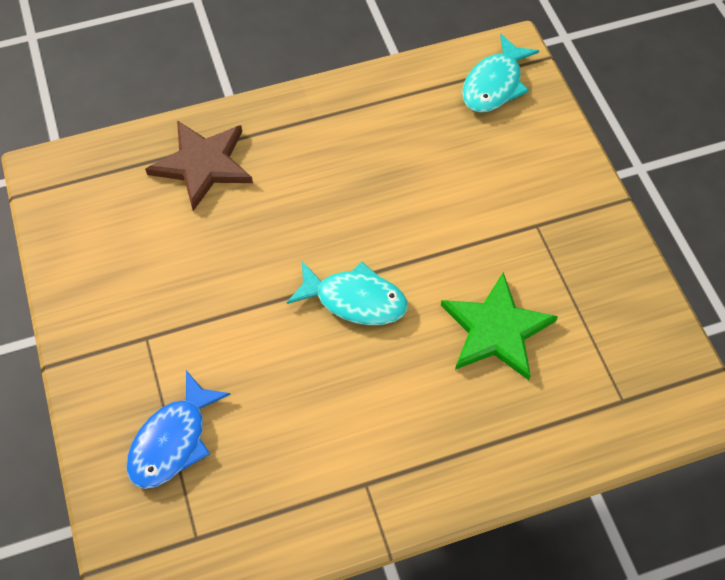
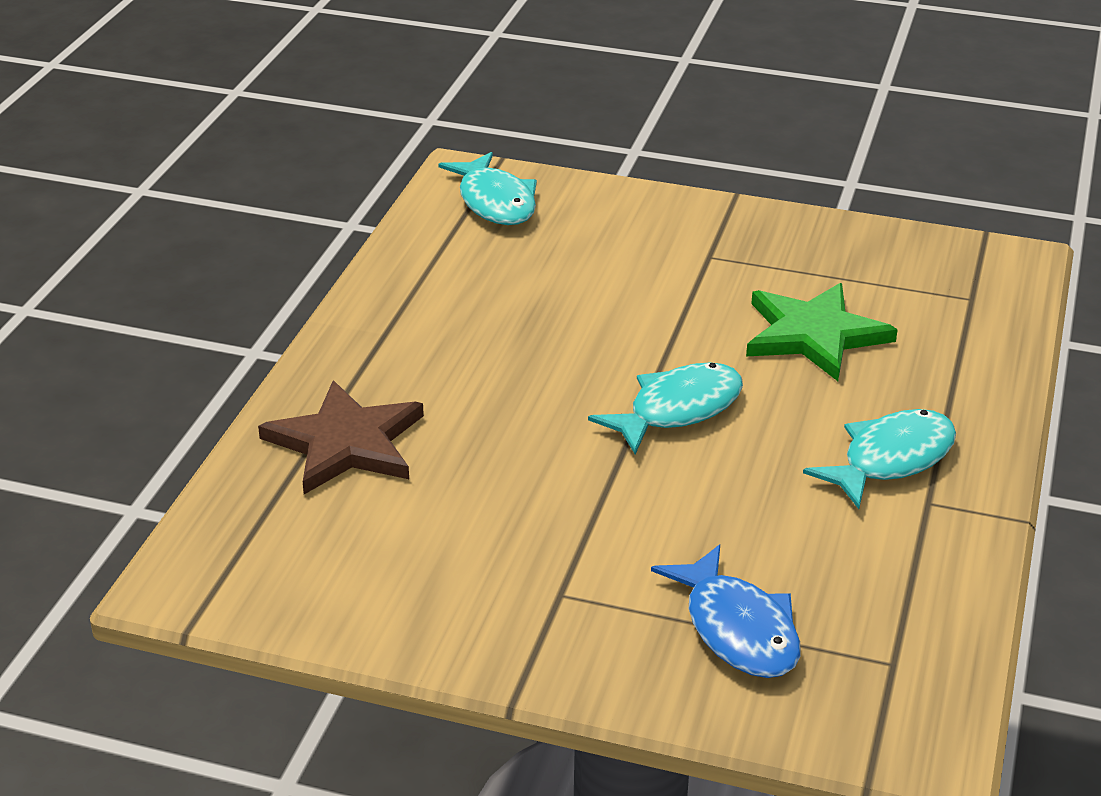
camera: 55 degrees left, 25 degrees down
none -> turquoise fish [803,409,956,509]

